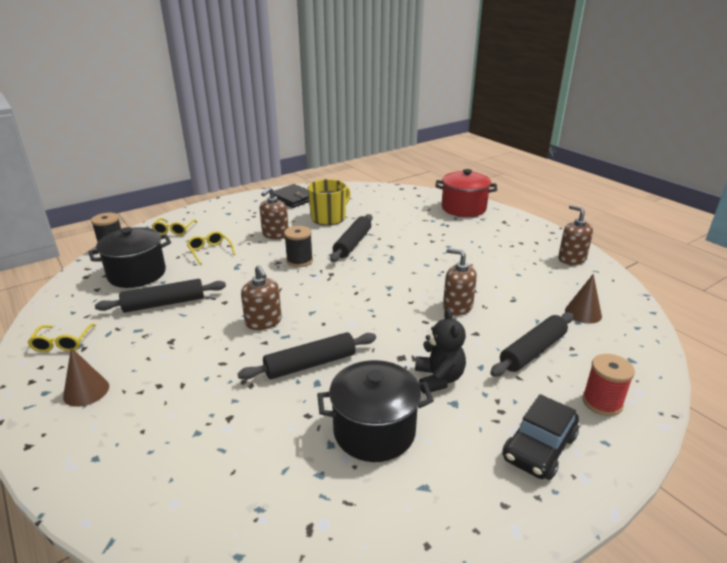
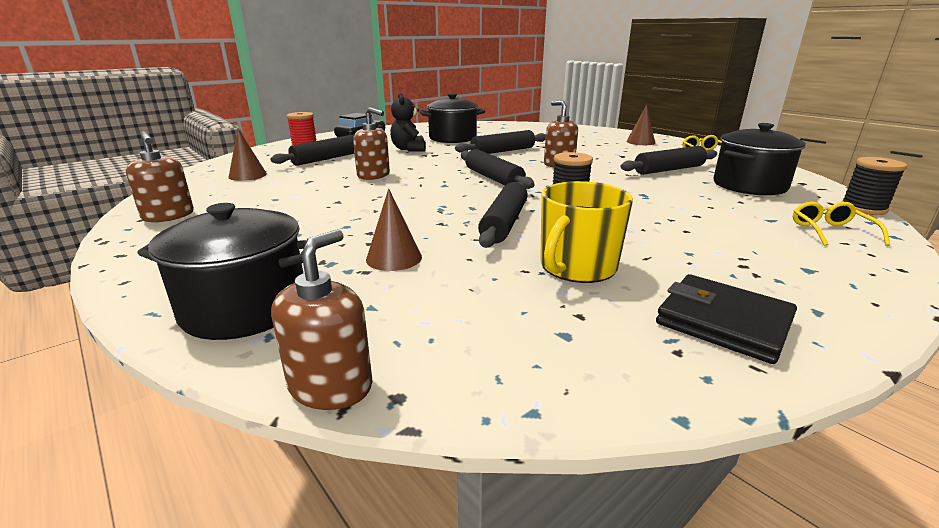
camera: 175 degrees right, 5 degrees down
yellow glasses [187,231,235,265] -> none
brown soap dispenser [260,187,289,239] -> brown soap dispenser moved to [271,229,373,410]
red pot [435,169,497,217] -> black pot [137,203,307,340]
none -> brown cone [366,188,422,271]
none -> black rolling pin [461,149,535,189]

